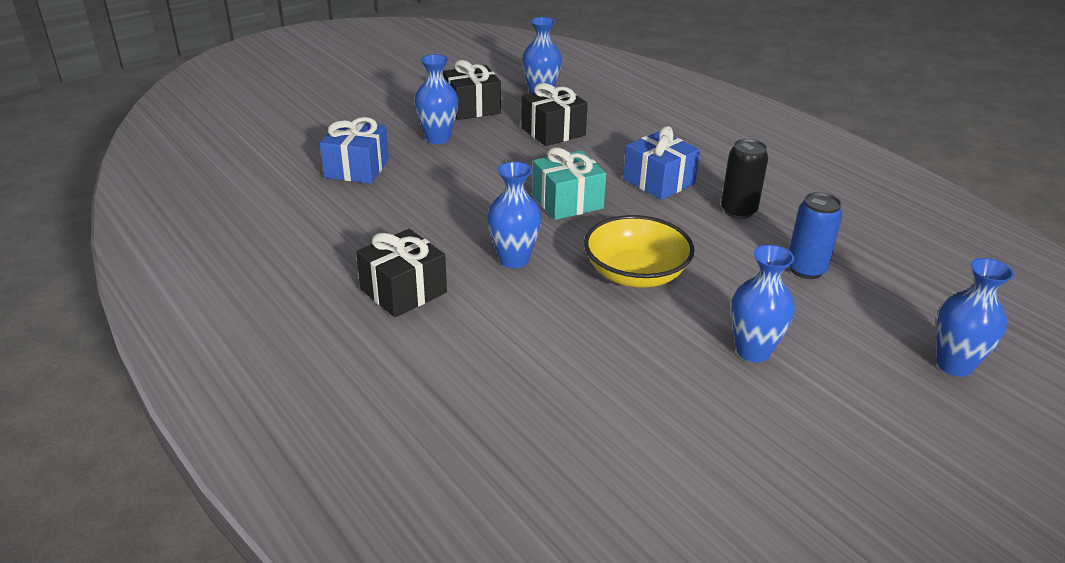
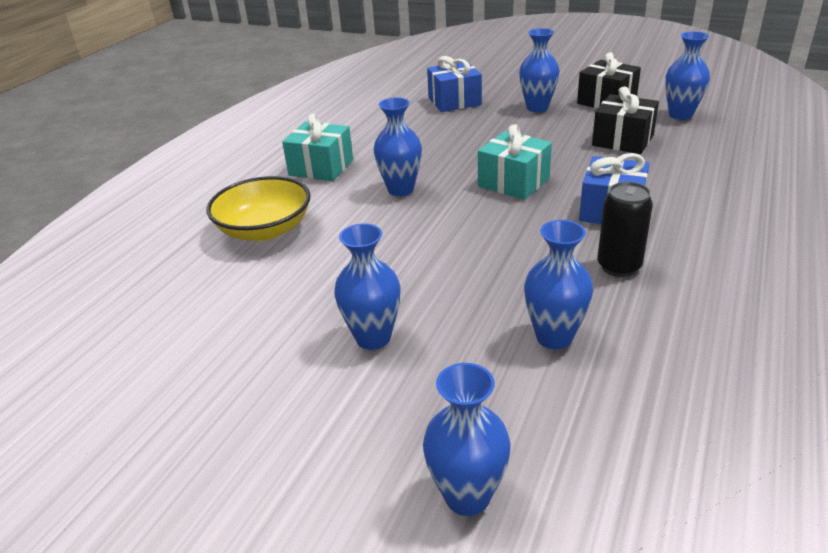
camera: 65 degrees right, 0 degrees up
black gift [356,229,447,317] -> turquoise gift [282,114,353,181]
yellow bowl [584,215,695,288] -> yellow bowl moved to [206,176,311,241]
blue can [789,192,843,279] -> blue vase [524,220,593,349]

